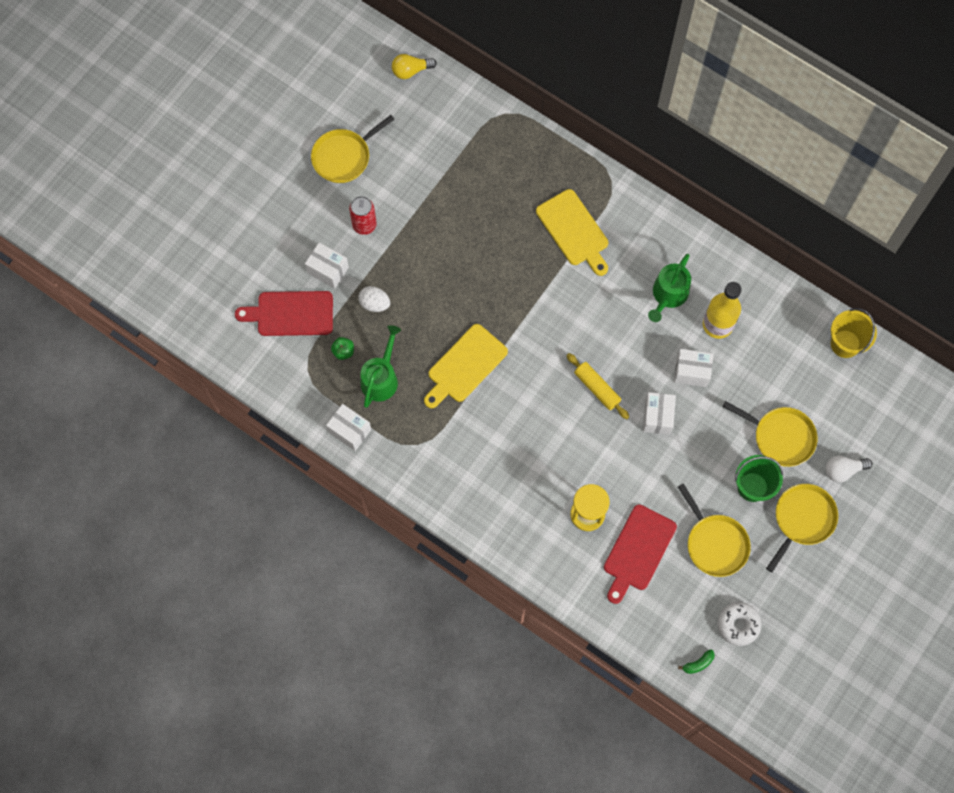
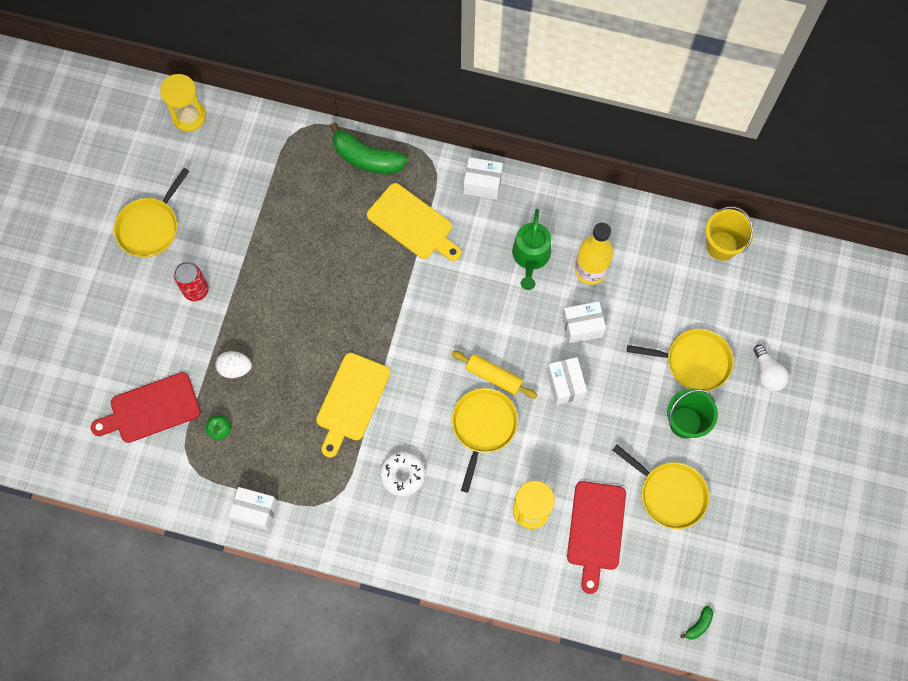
camera: 20 degrees left, 0 degrees up
white box [305,242,349,289] -> white box moved to [464,157,503,200]
green watering can [361,325,401,408] -> none
yellow light bulb [392,54,437,79] -> yellow hourglass [160,74,206,131]
white donut [717,602,762,646] -> white donut moved to [380,451,425,497]
yellow pan [766,484,838,573] -> yellow pan moved to [452,388,518,493]
white light bulb [826,456,872,483] -> white light bulb turned 75 degrees counterclockwise [754,344,789,392]
none -> green banana [330,122,408,174]

